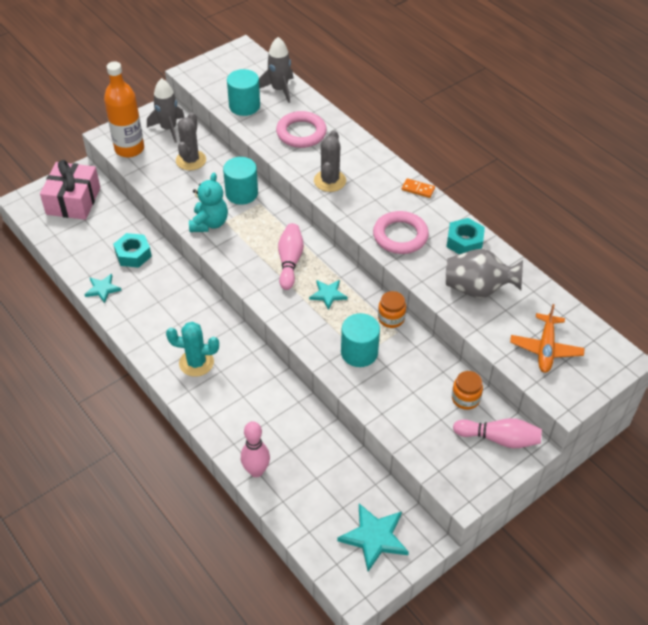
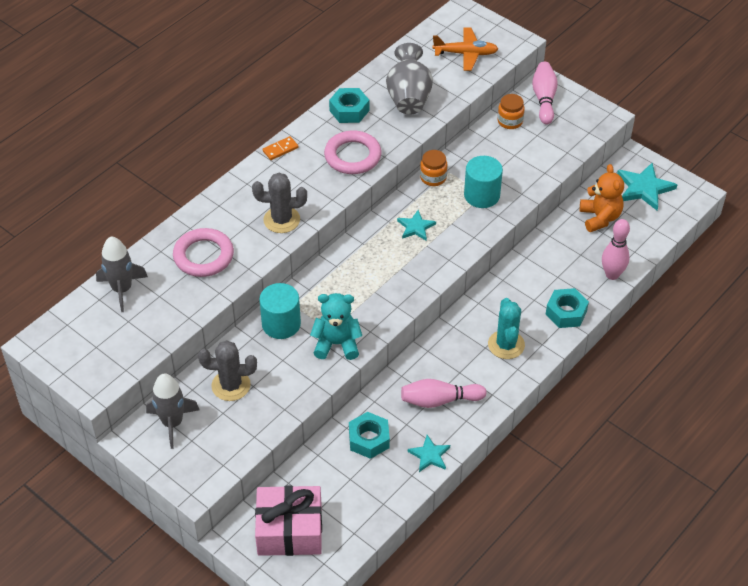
camera: 100 degrees left, 0 degrees up
orange bottle [104,61,144,158] -> none
turquoise cylinder [227,69,260,116] -> none
pink bowling pin [278,223,304,290] -> pink bowling pin moved to [401,379,487,408]
orange domino [402,178,435,198] -> orange domino turned 45 degrees clockwise [263,136,298,160]
none -> turquoise nut [546,288,589,328]
none -> orange teddy bear [580,164,624,232]

